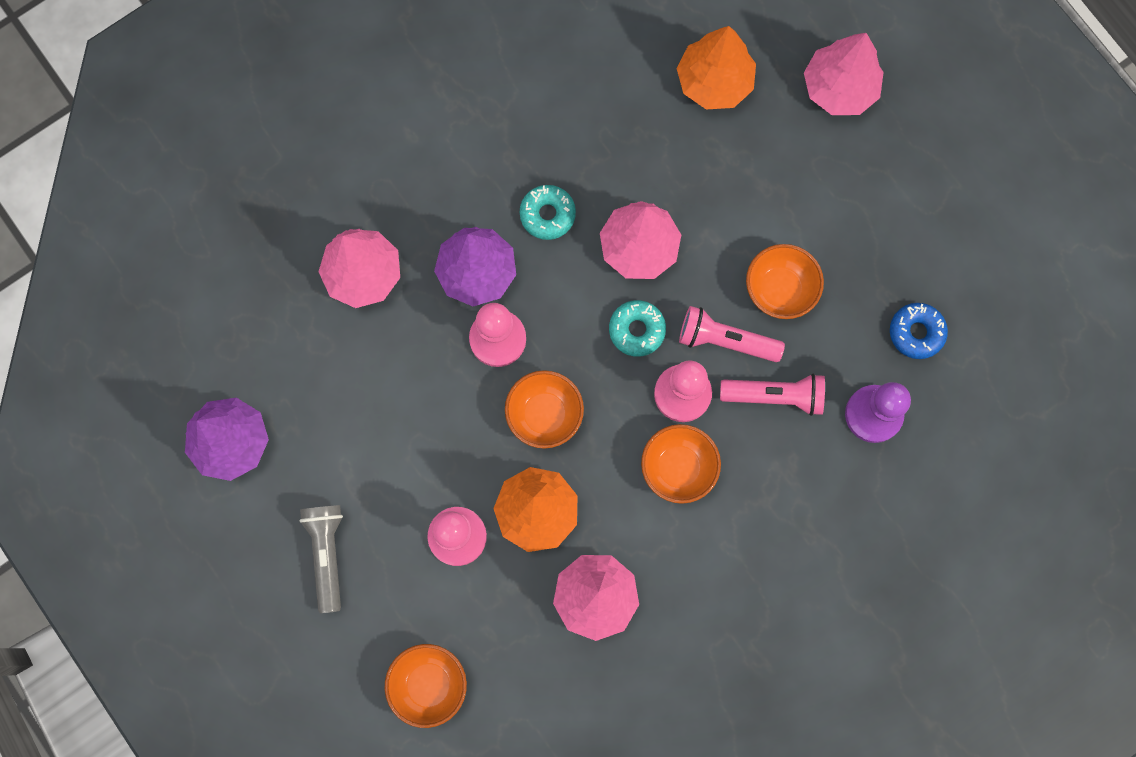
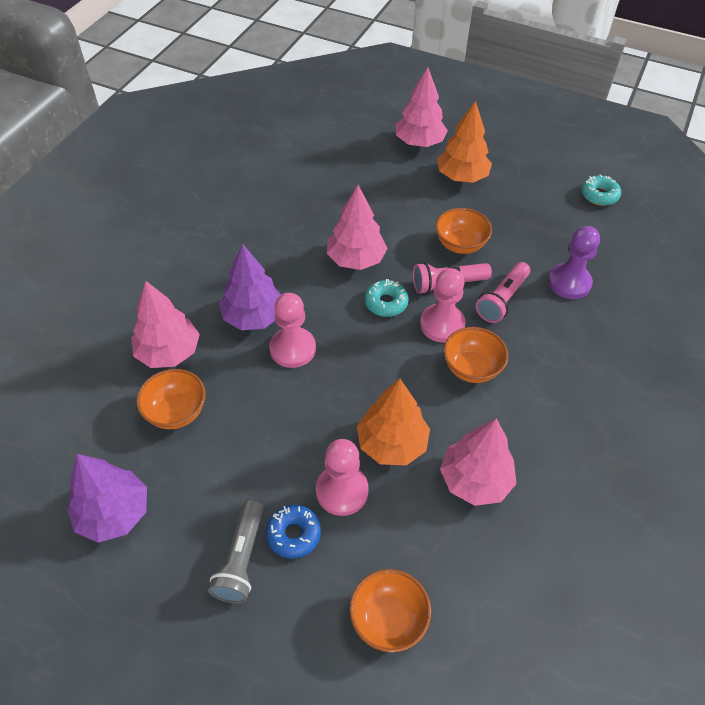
camera: 30 degrees left, 25 degrees down
grey flashlight [299,505,343,613] -> grey flashlight turned 135 degrees counterclockwise [208,499,264,603]
orange bowl [505,370,584,449] -> orange bowl moved to [136,369,206,429]
turquoise donut [519,185,576,240] -> turquoise donut moved to [581,174,621,206]
orange tree [676,26,756,109] -> orange tree moved to [437,101,492,183]
pink flashlight [720,374,825,416] -> pink flashlight turned 150 degrees clockwise [475,262,530,323]
blue donut [890,303,948,359] -> blue donut moved to [266,505,321,559]

